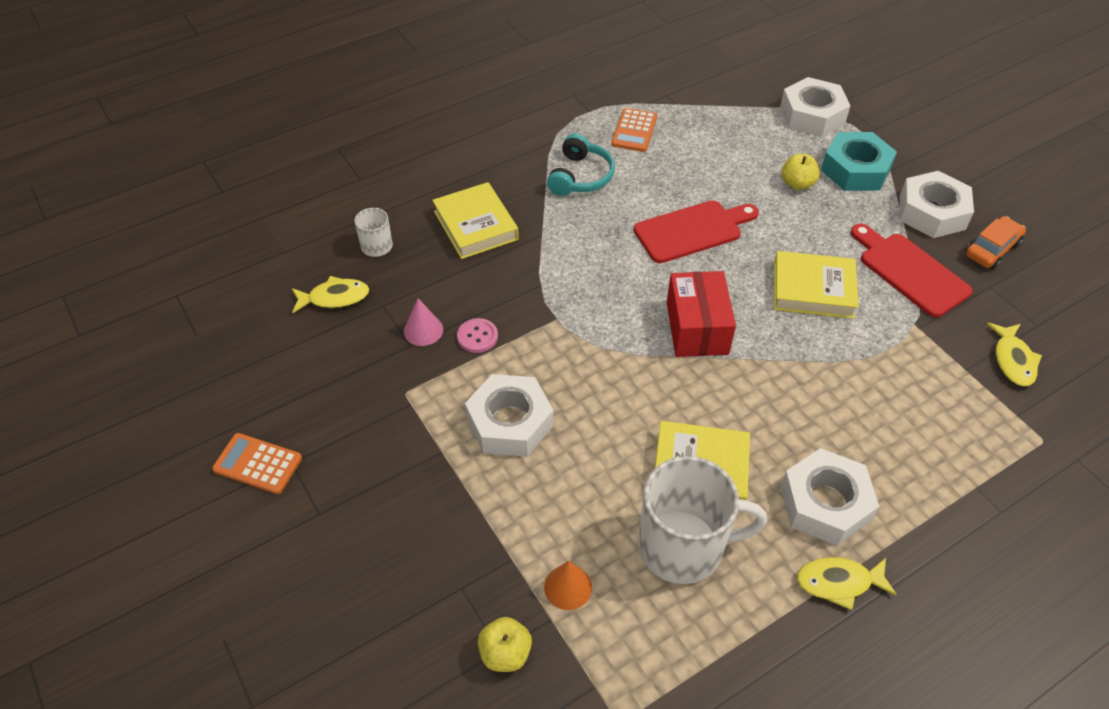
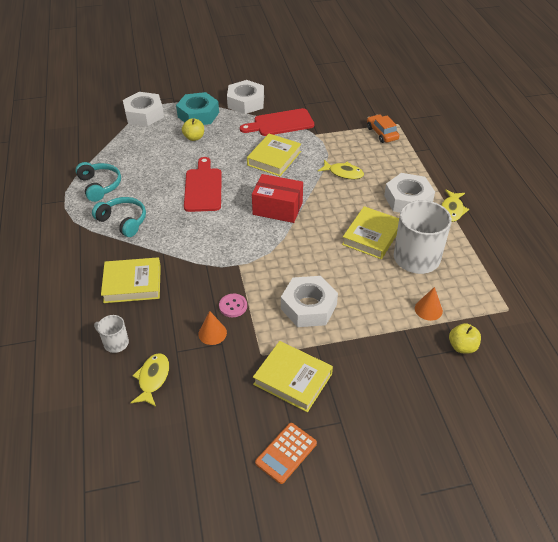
camera: 70 degrees left, 5 degrees down
pink cone [404,298,443,346] -> orange cone [198,311,227,345]
orange calculator [611,108,657,152] -> turquoise headphones [75,162,121,202]
orange car [965,216,1026,269] -> orange car moved to [367,114,400,143]
yellow fish [987,322,1042,387] -> yellow fish moved to [318,160,364,180]
none -> yellow book [253,341,333,412]

